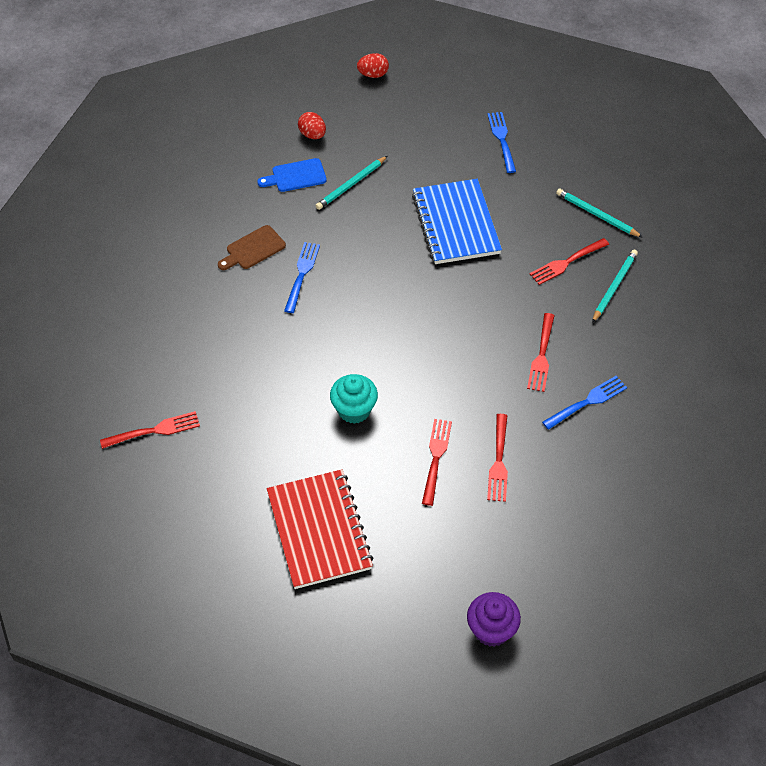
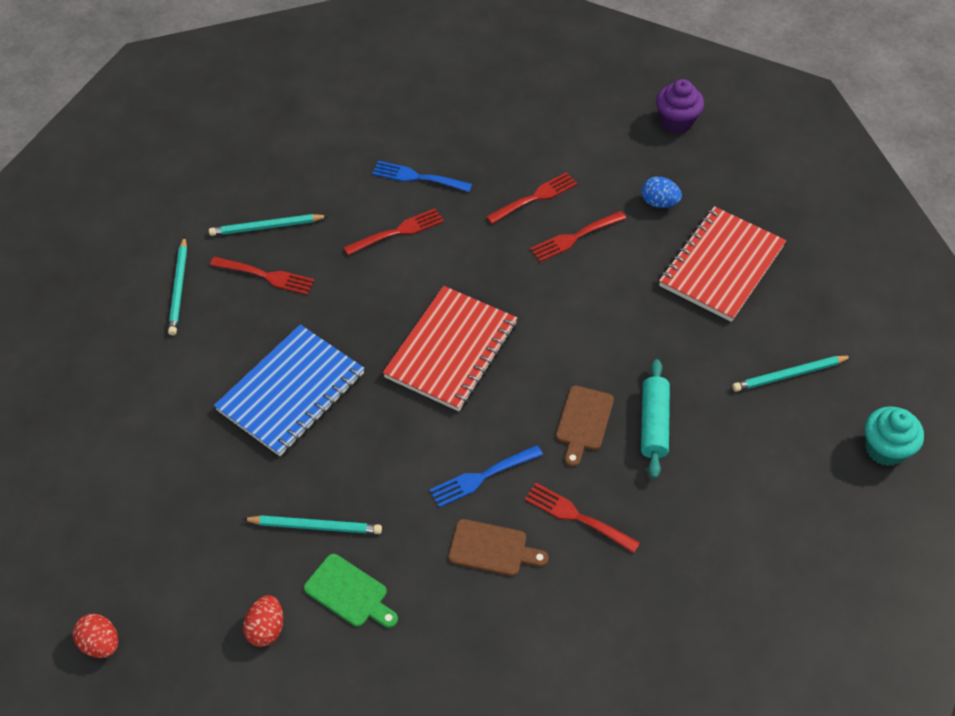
camera: 130 degrees left, 0 degrees up
red fork [100,411,200,449] -> red fork moved to [525,483,640,553]
blue cutting board [257,158,327,192] -> green cutting board [304,554,398,628]
turquoise cupcake [330,374,378,424] -> turquoise cupcake moved to [865,406,924,466]
blue fork [487,112,516,173] -> none
none -> red notebook [383,286,517,411]
none -> brown cutting board [556,386,614,467]
none -> turquoise rolling pin [641,359,670,479]
none -> blue egg [642,177,682,208]
none -> turquoise pencil [732,356,852,392]

